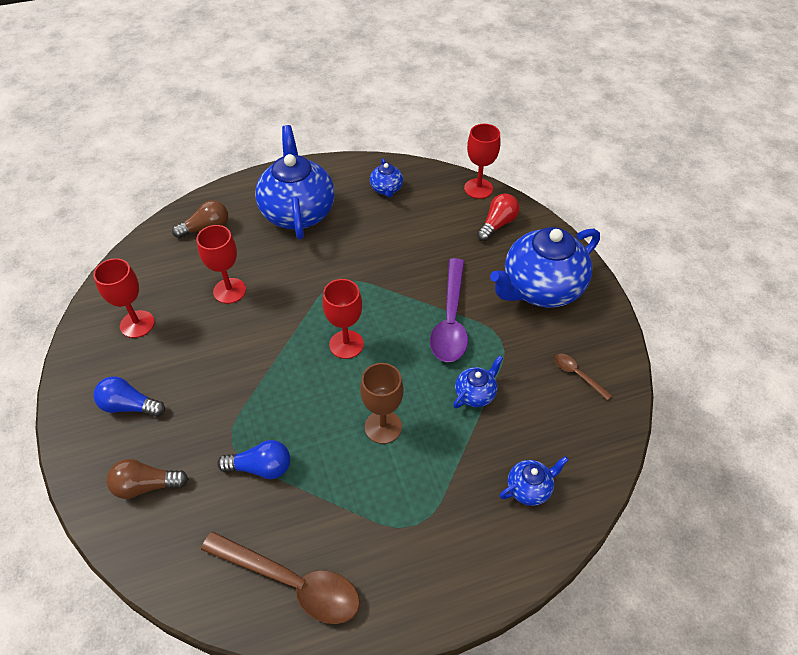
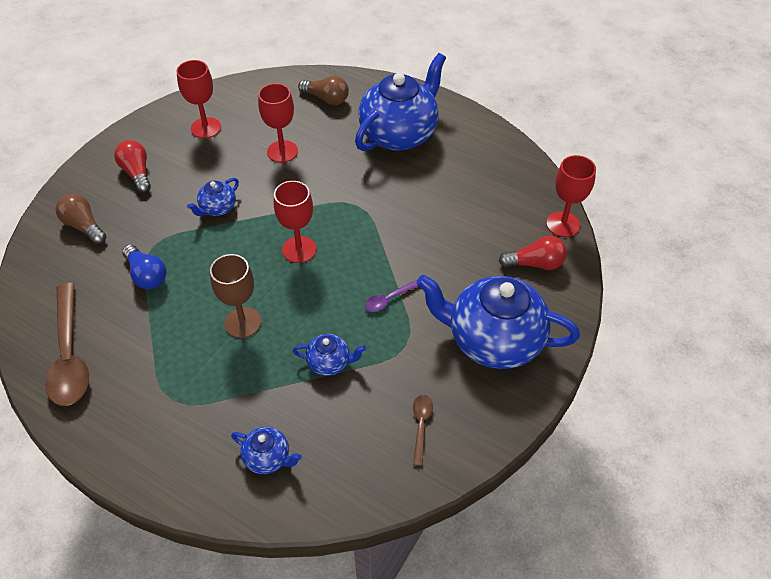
camera: 50 degrees right, 0 degrees up
blue light bulb [93,377,165,417] -> red light bulb [114,140,151,193]
blue teapot [370,158,403,198] -> blue teapot moved to [187,178,239,216]
purple spoon [430,258,468,362] -> purple spoon [365,280,418,312], size x0.47

